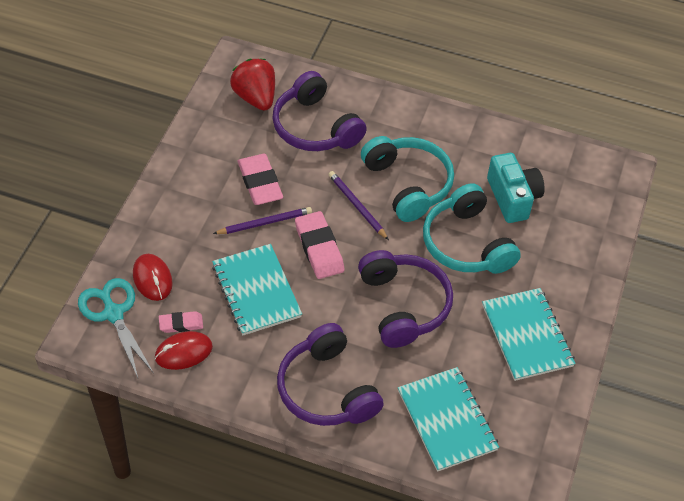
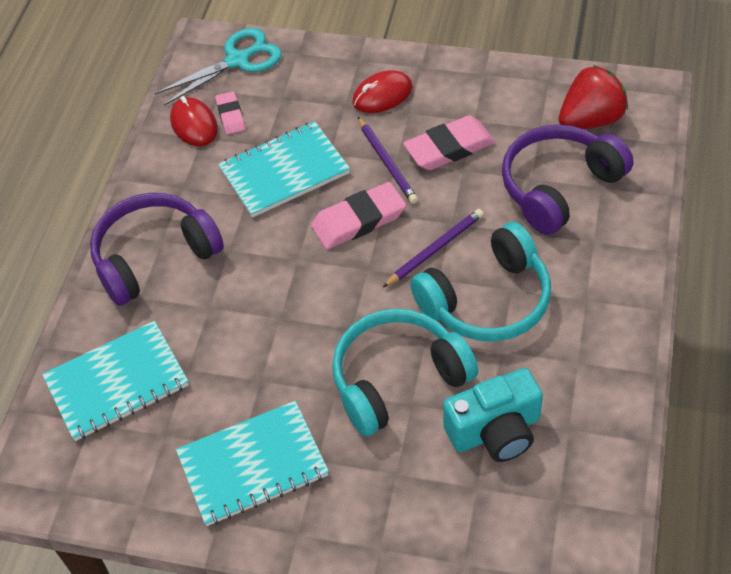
camera: 90 degrees right, 0 degrees up
red mouse [133,254,173,301] -> red mouse moved to [353,70,412,113]
purple headphones [358,250,453,348] -> none

